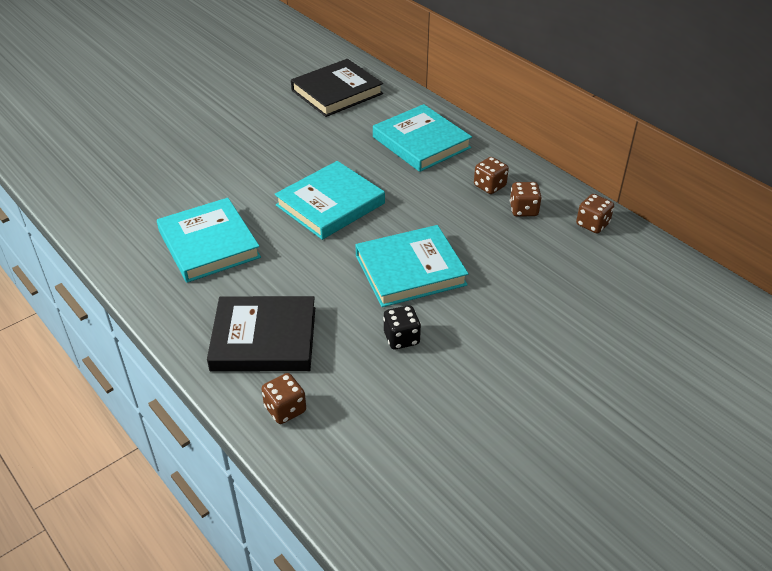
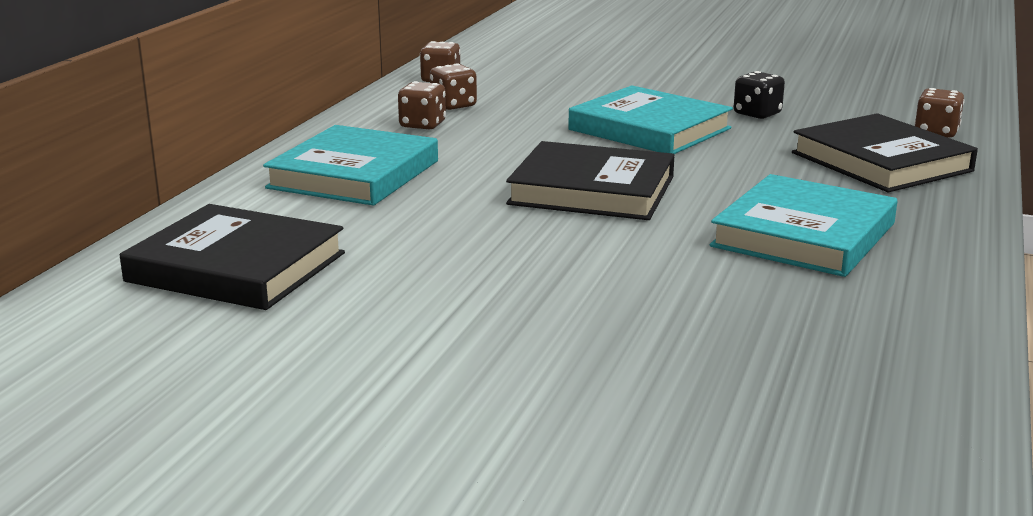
camera: 120 degrees left, 20 degrees down
turquoise book [275,161,385,240] -> black book [506,141,675,220]

